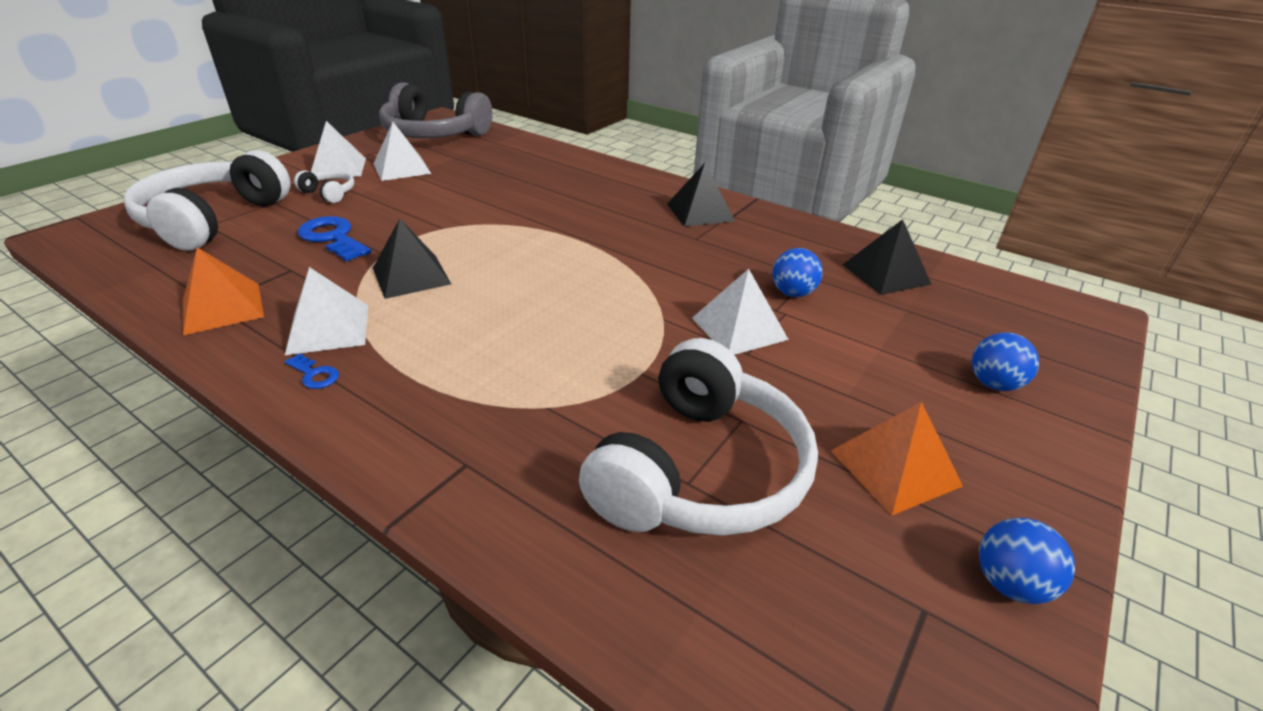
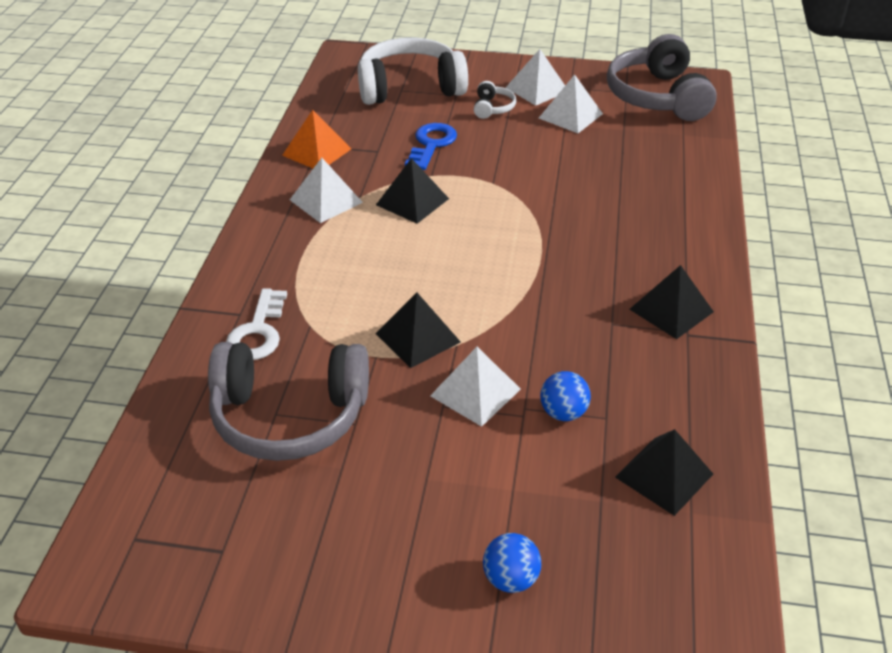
camera: 65 degrees right, 5 degrees up
blue key [285,353,339,389] -> none
white headphones [579,338,818,536] -> grey headphones [208,342,369,461]
orange pyramid [831,402,963,515] -> none
blue ball [979,518,1075,604] -> none
none -> white key [226,288,287,360]
none -> black pyramid [376,292,461,368]

